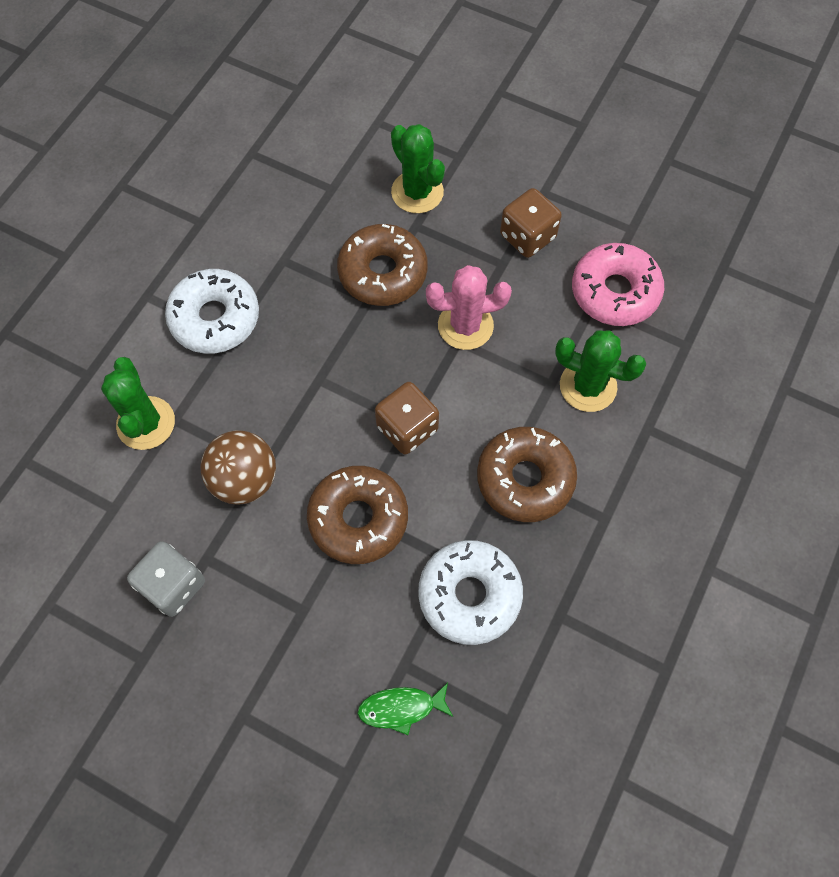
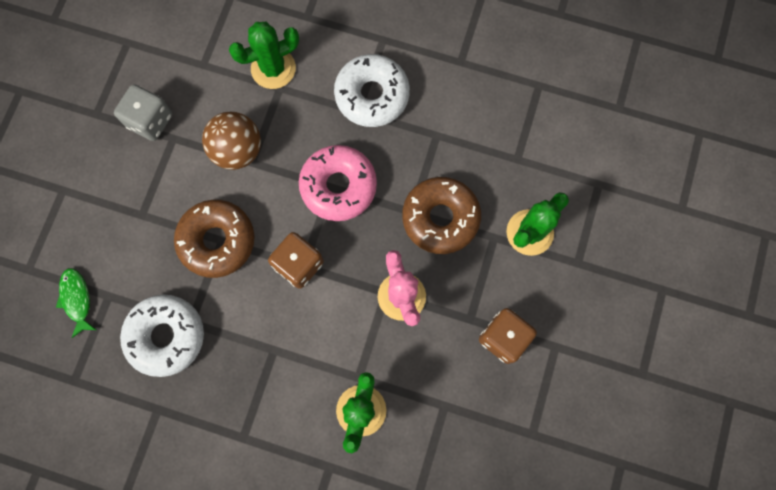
camera: 80 degrees right, 10 degrees up
brown donut [477,427,577,522] -> none
pink donut [572,243,664,326] -> pink donut moved to [299,145,377,221]

